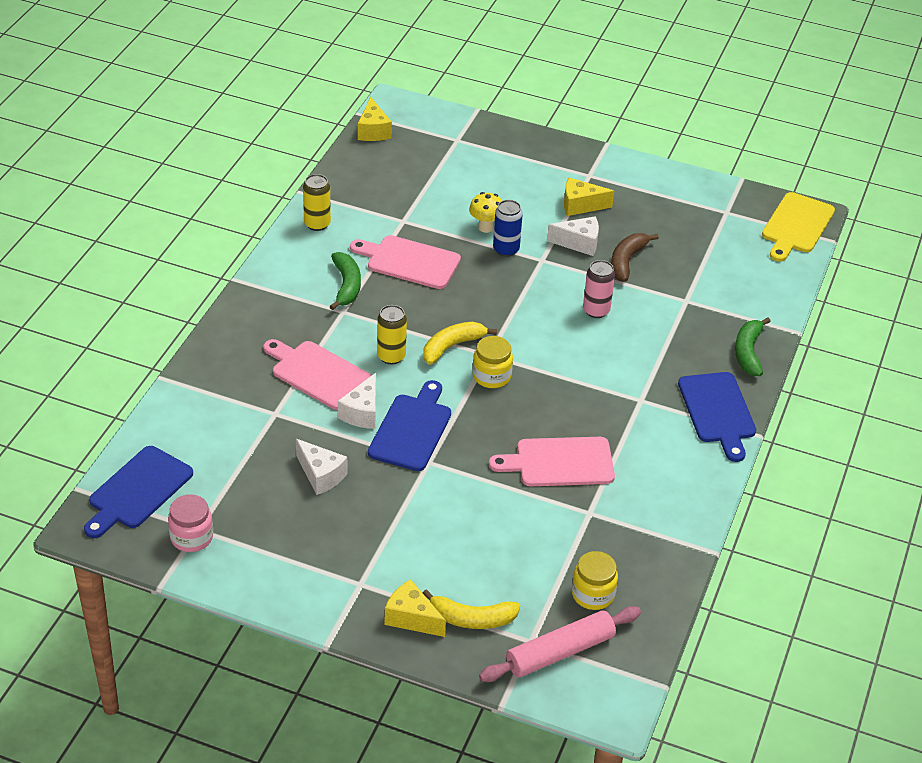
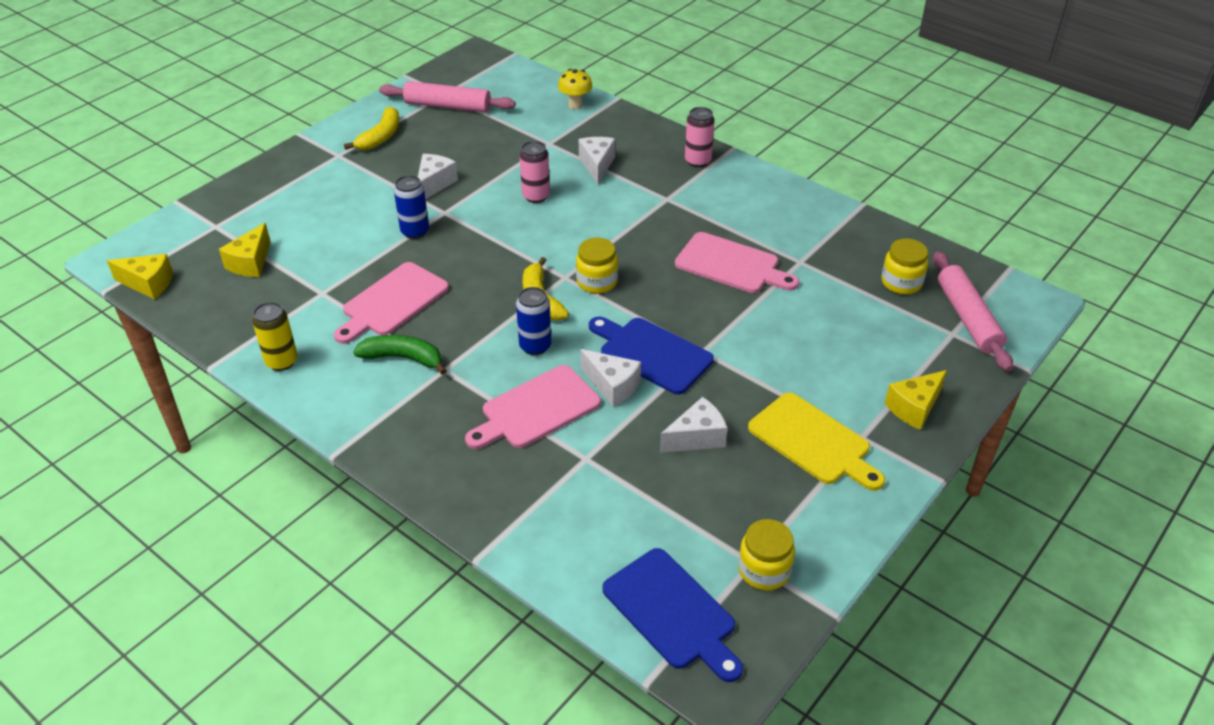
camera: 70 degrees left, 0 degrees up
pink jar [168,494,213,552] -> yellow jar [738,519,795,590]
yellow can [377,305,407,364] -> blue can [516,287,552,355]
yellow banana [423,589,520,629] -> yellow banana moved to [344,106,399,150]
yellow mushroom [469,192,502,233] -> yellow mushroom moved to [558,69,592,109]
pink cutting board [489,437,615,486] -> pink cutting board turned 75 degrees counterclockwise [675,232,799,293]
yellow cheese [564,178,614,216] -> yellow cheese moved to [219,223,270,277]
brown banana [611,233,659,282] -> none
blue cutting board [678,372,756,462] -> pink can [685,107,715,167]
green banana [735,317,771,376] -> none
yellow cutting board [762,192,835,262] -> yellow cutting board moved to [748,392,885,491]
none -> pink rolling pin [379,81,516,112]
none -> white cheese [579,137,615,184]

